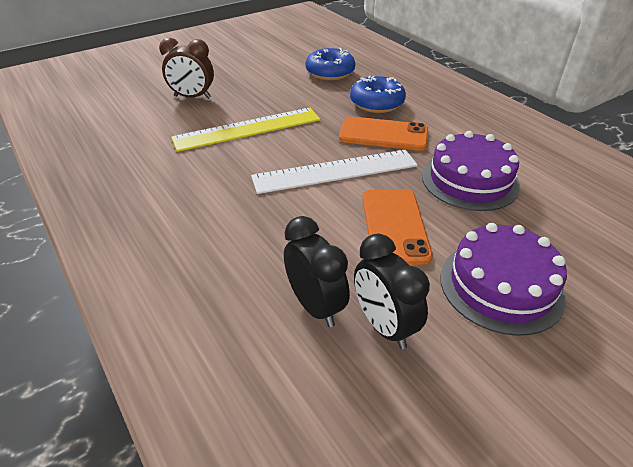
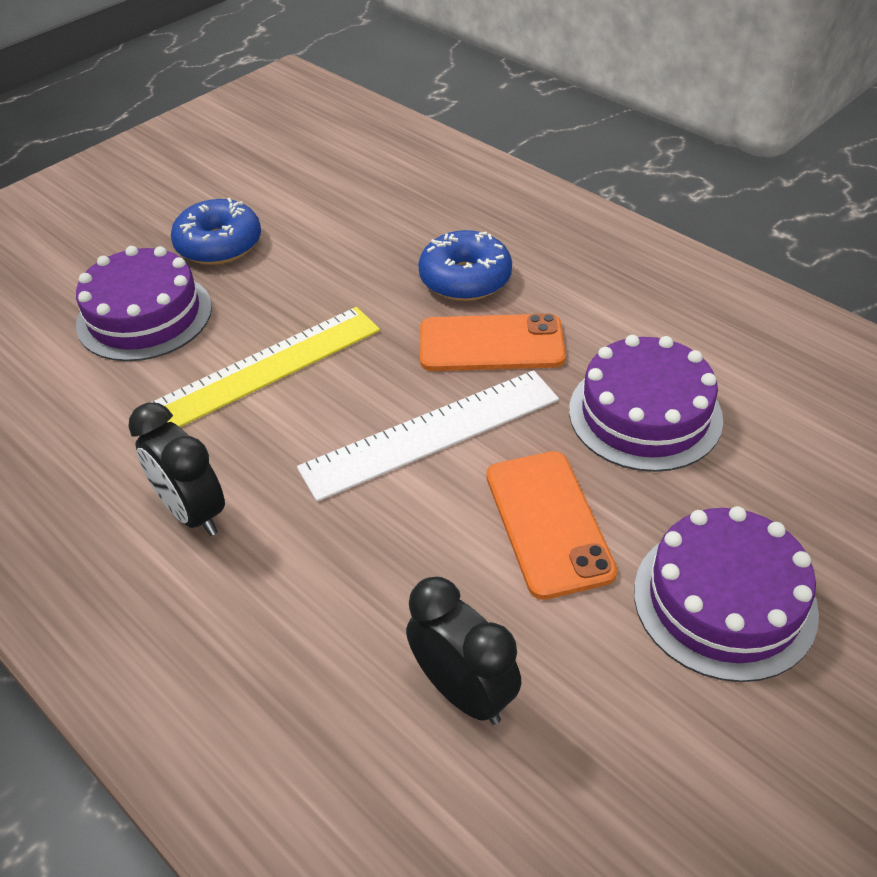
camera: 10 degrees left, 5 degrees up
brown clock [159,38,214,99] -> purple cake [76,246,212,361]
blue donut [305,48,355,80] -> blue donut moved to [171,197,261,265]
black clock [354,234,430,349] -> black clock moved to [128,402,225,536]

